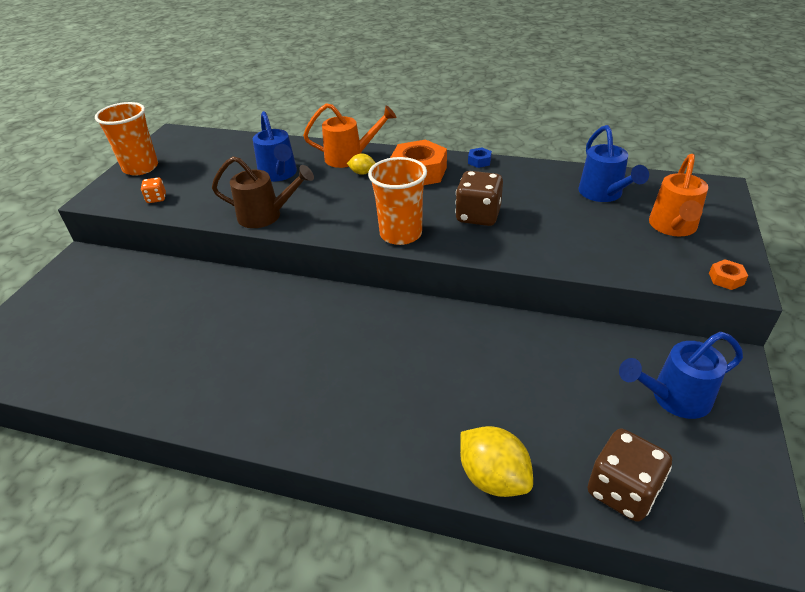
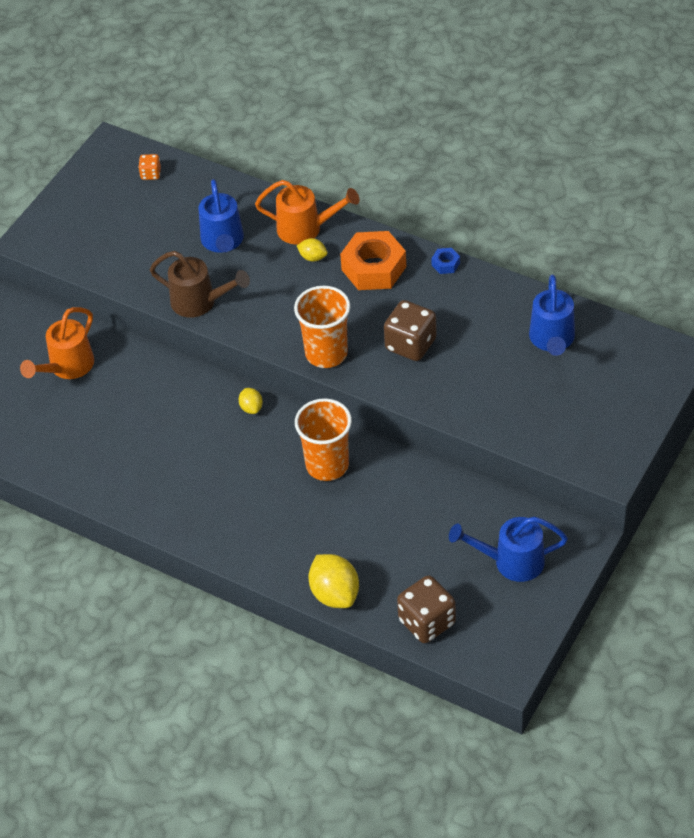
camera: 15 degrees right, 10 degrees up
orange cup [95,102,158,176] -> orange cup moved to [295,399,352,481]
orange dice [141,177,166,203] -> orange dice moved to [138,154,161,180]
orange watering can [649,154,708,236] -> orange watering can moved to [20,307,94,379]
orange nut [709,259,748,290] -> none
none -> yellow lemon [239,388,263,414]

